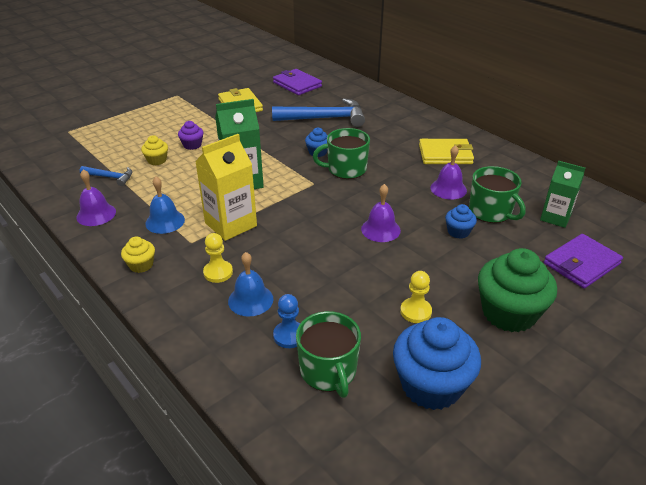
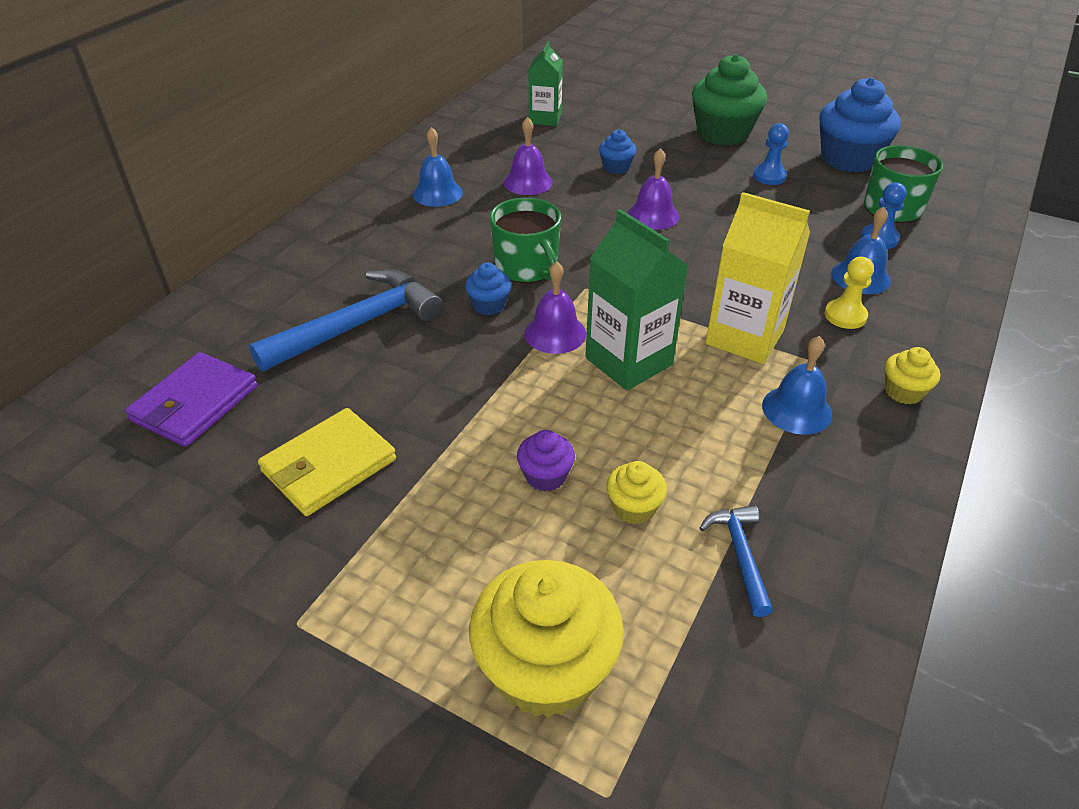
camera: 110 degrees left, 5 degrees up
purple bell [76,169,116,226] -> purple bell moved to [524,261,586,354]
blue hammer [272,98,365,127] -> blue hammer turned 75 degrees clockwise [249,269,443,372]
yellow pawn [400,271,432,323] -> blue pawn [753,123,789,185]
yellow wallet [419,139,474,164] -> blue bell [412,127,463,207]
green mug [469,166,526,223] -> none
purple wallet [544,234,623,289] -> none
none -> yellow cupcake [469,560,624,718]

